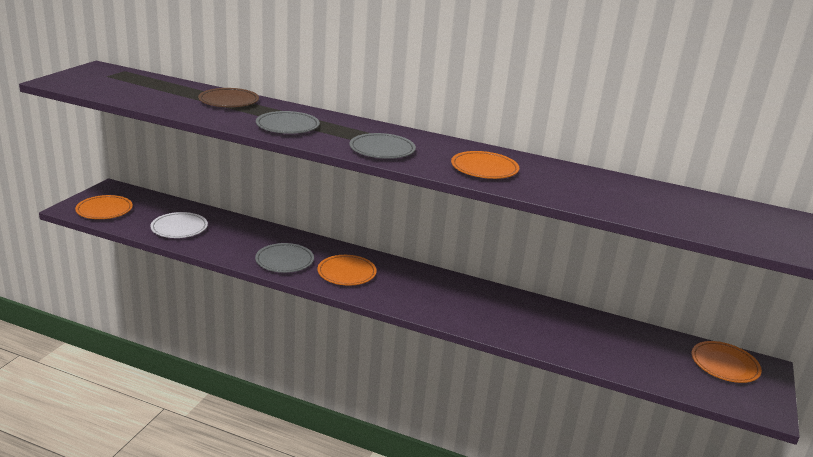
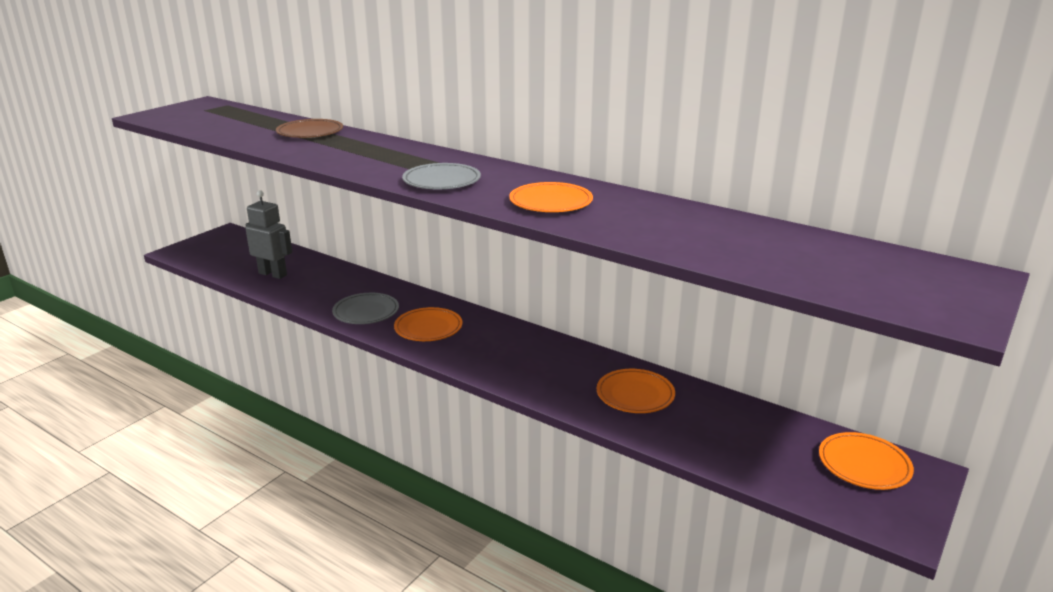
camera: 15 degrees right, 0 degrees up
orange plate [75,195,133,219] -> orange plate moved to [597,369,675,413]
white plate [150,212,208,238] -> grey robot [246,190,292,279]
grey plate [256,111,320,134] -> none

